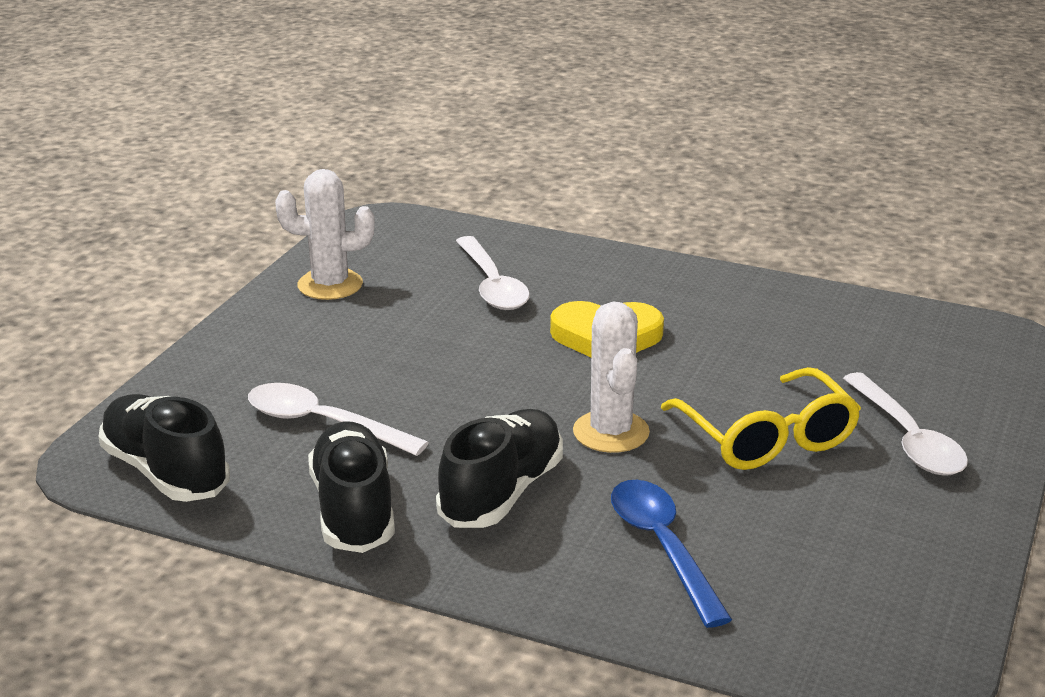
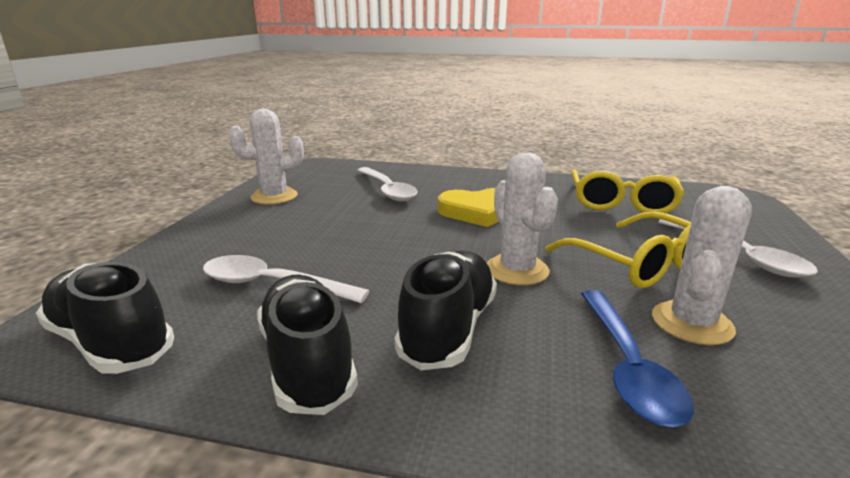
camera: 10 degrees left, 5 degrees down
blue spoon [611,480,732,628] -> blue spoon turned 150 degrees counterclockwise [581,290,694,427]
none -> yellow glasses [572,169,684,213]
none -> white cactus [652,186,752,345]

